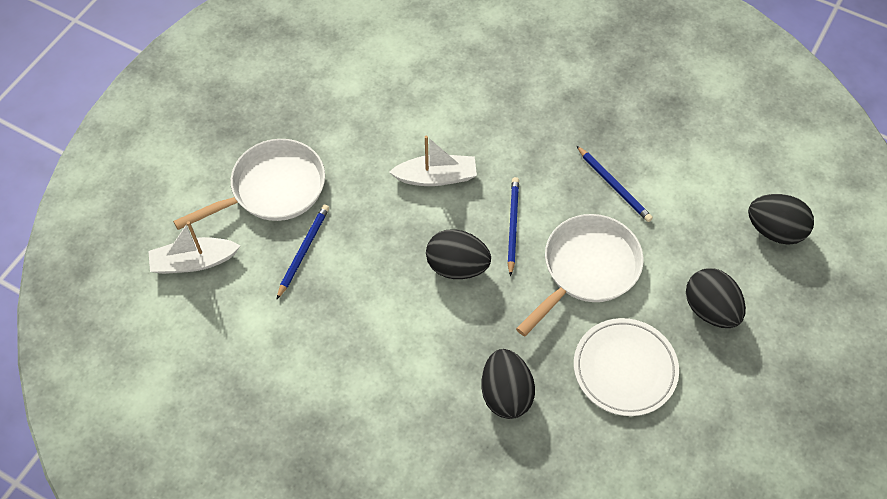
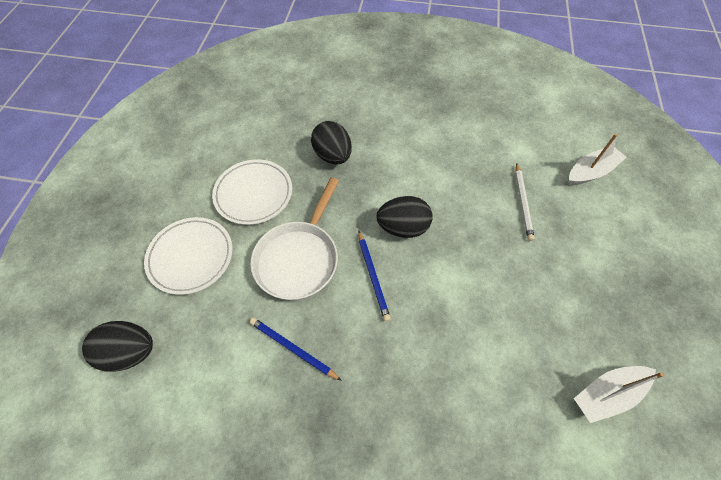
camera: 160 degrees right, 0 degrees up
white pan [173,139,325,230] -> none
blue pencil [276,204,329,300] -> white pencil [515,163,534,241]
white boat [389,136,477,186] -> white boat moved to [574,366,664,423]
black egg [686,268,746,328] -> white plate [144,217,233,295]

